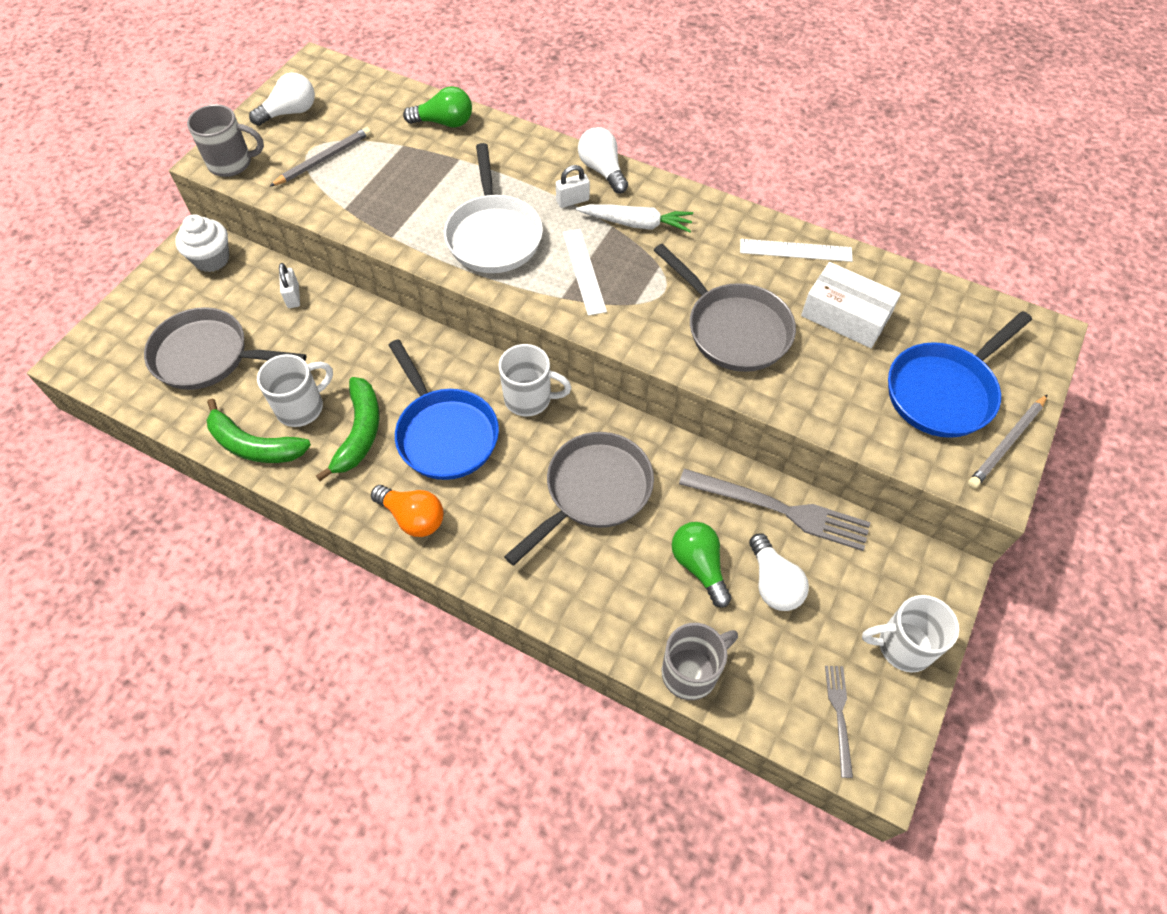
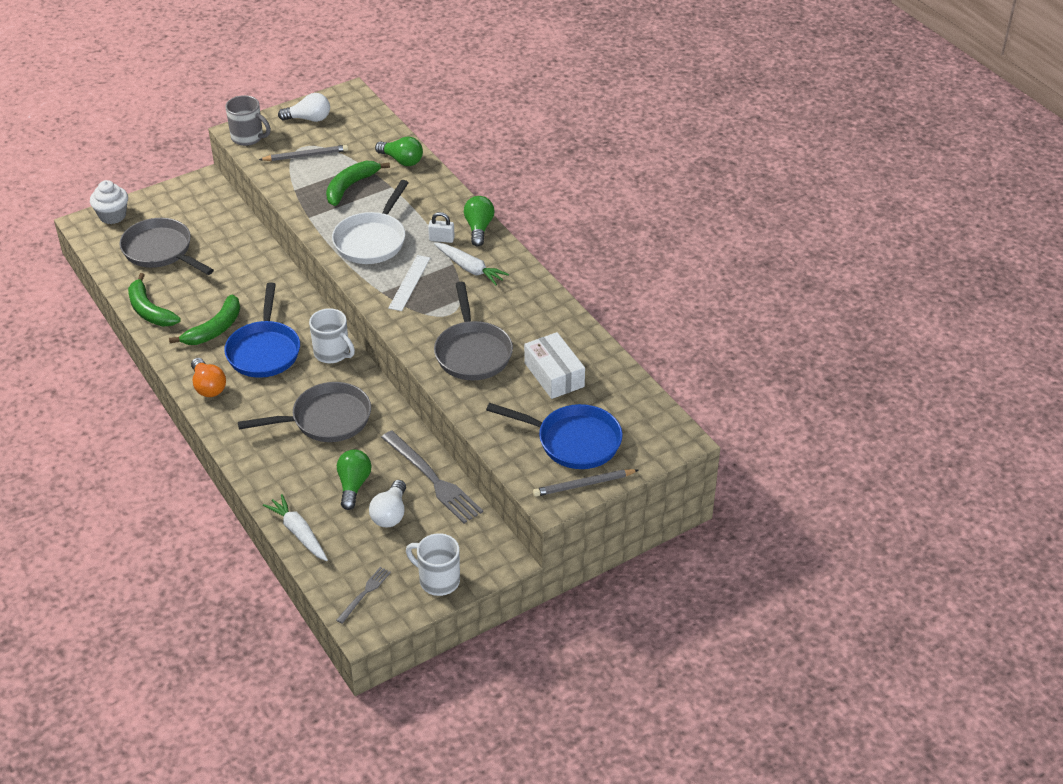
camera: 30 degrees right, 15 degrees down
white cupcake [175,215,229,272] -> white cupcake moved to [90,180,128,224]
white mug [257,354,333,427] -> none
white padlock [279,263,300,308] -> none
white light bulb [578,127,628,193] -> green light bulb [464,196,494,247]
grey mug [661,623,738,700] -> white carrot [263,494,328,561]
white ruler [740,239,853,262] -> none
blue pan [888,311,1032,438] -> blue pan turned 150 degrees counterclockwise [486,403,623,469]
none -> green banana [326,161,390,206]

